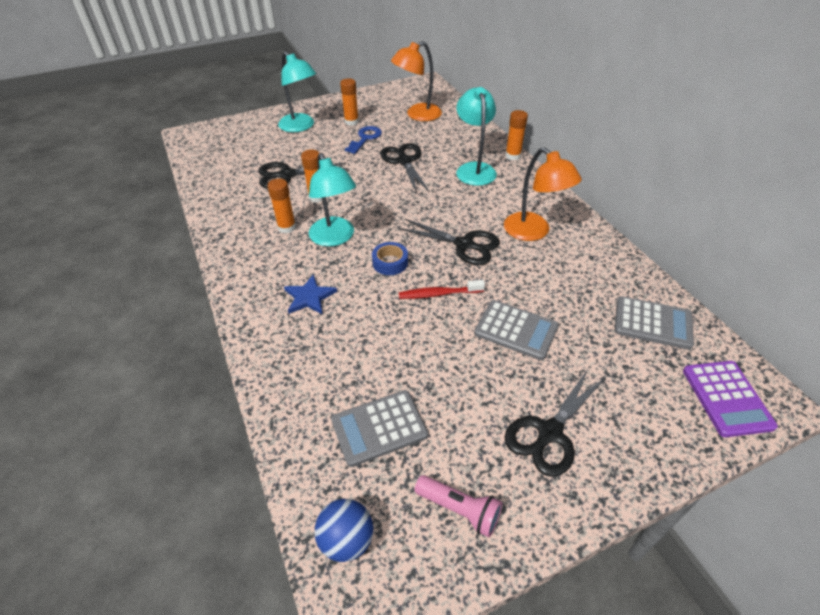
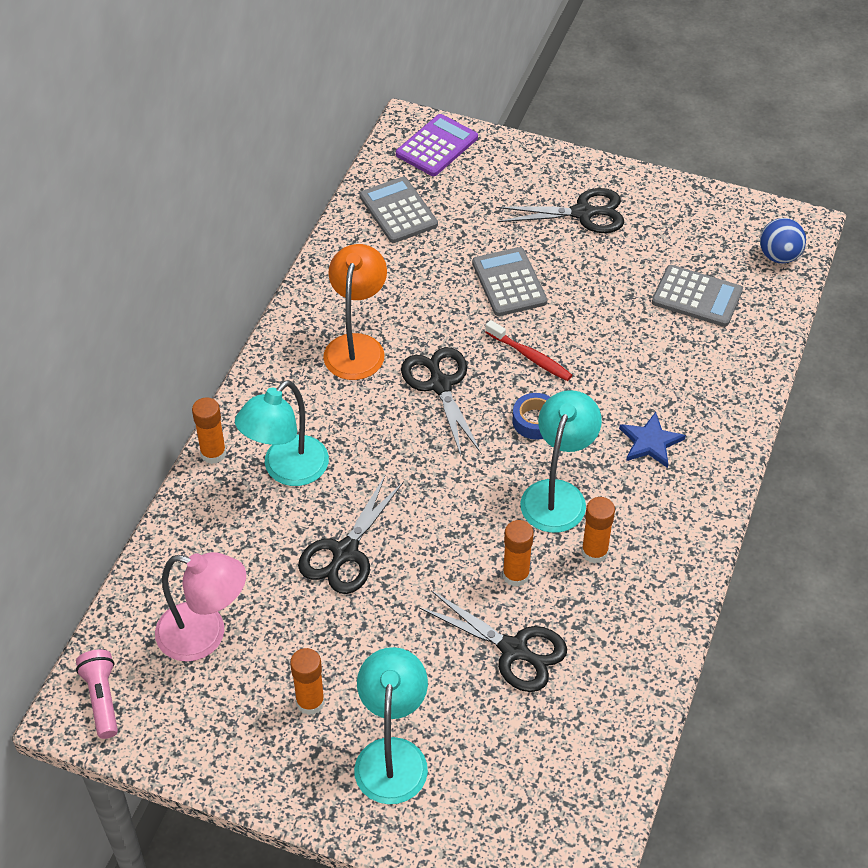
camera: 135 degrees left, 5 degrees up
blue key [345,126,382,154] -> none
orange lamp [391,41,442,121] -> pink lamp [155,552,246,662]
pink flashlight [414,475,502,537] -> pink flashlight moved to [76,650,118,739]

